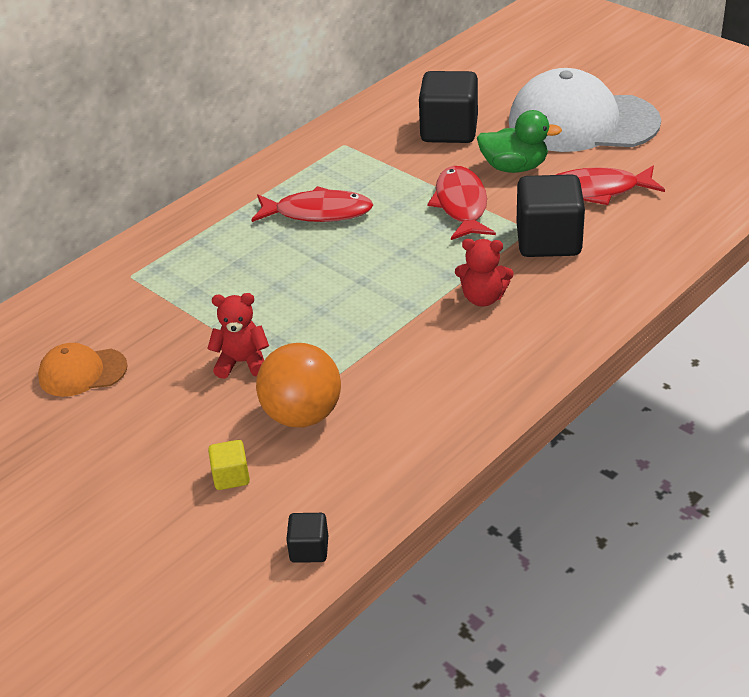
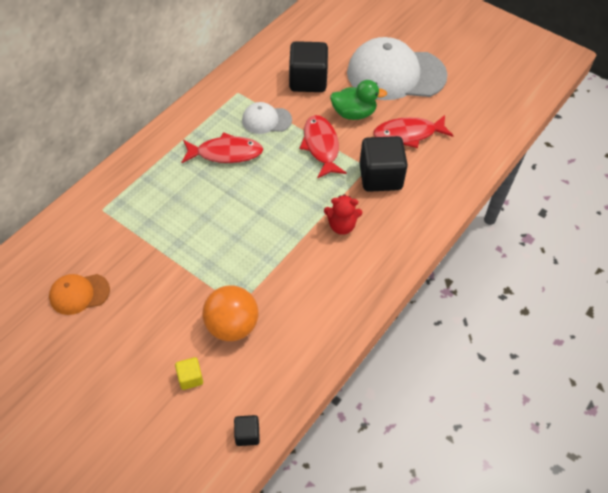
camera: 10 degrees left, 15 degrees up
red teddy bear [207,293,269,379] -> none
none -> white cap [242,102,292,134]

